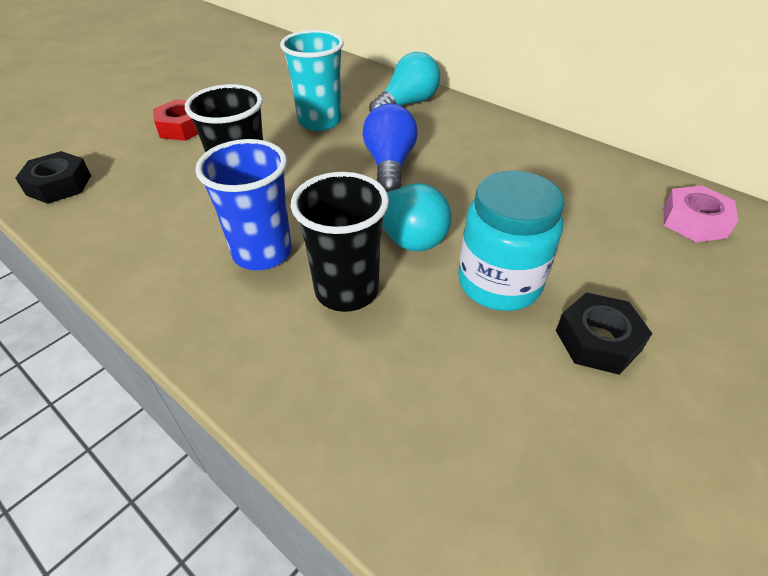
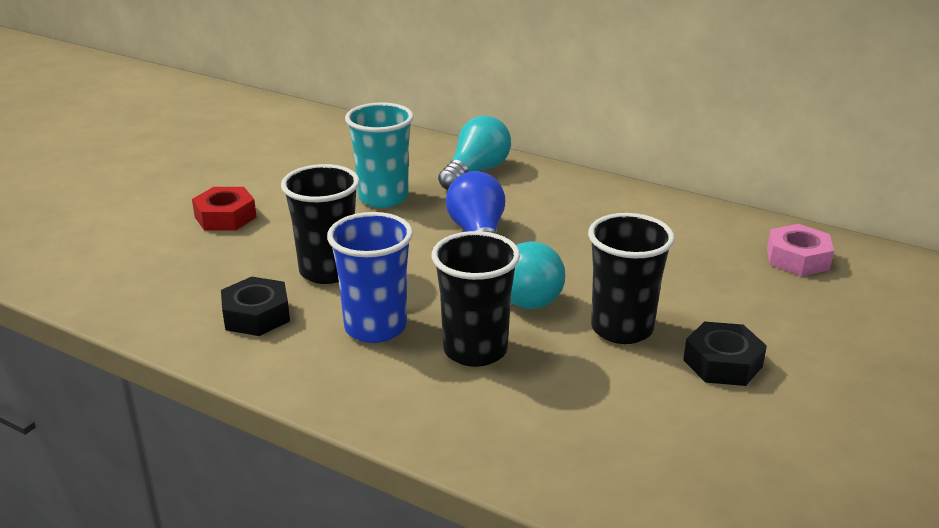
camera: 10 degrees left, 15 degrees down
black nut [15,151,91,204] -> black nut moved to [221,277,290,336]
turquoise jar [458,171,565,311] -> black cup [588,213,675,344]

